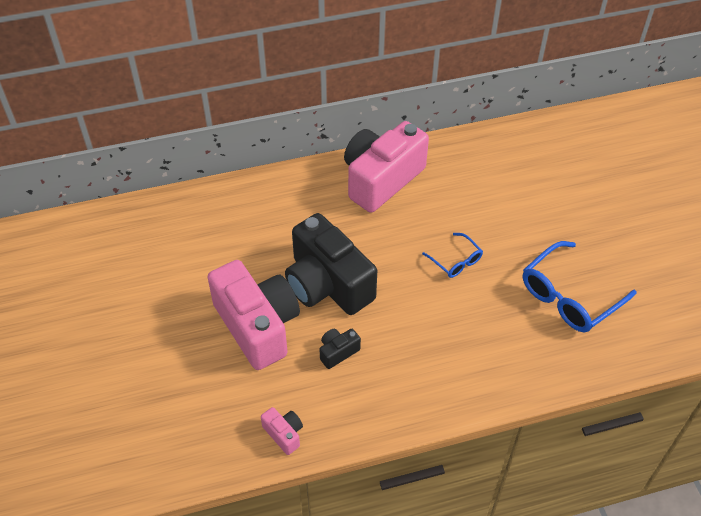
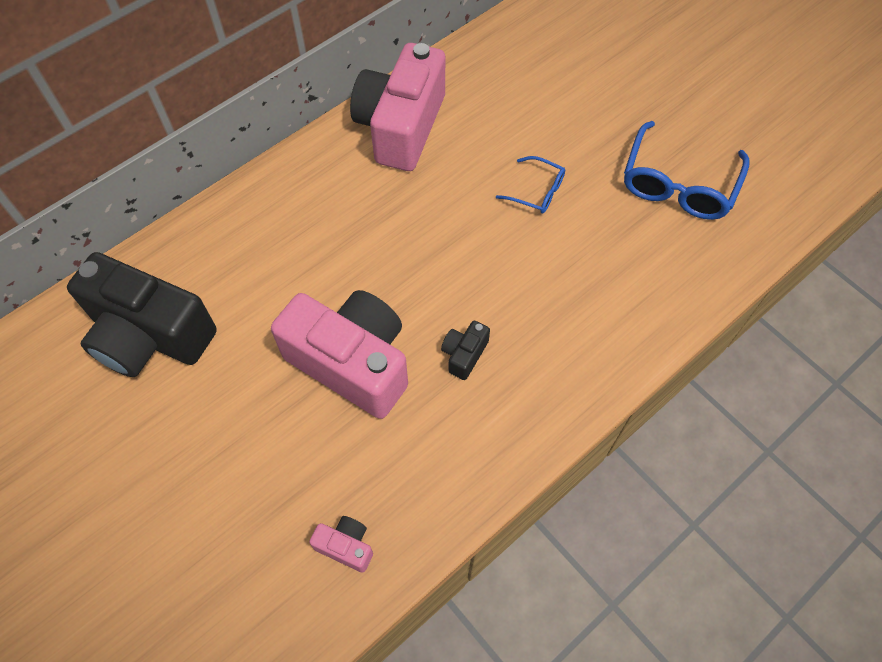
camera: 25 degrees left, 10 degrees up
pink camera [261,407,303,455] -> pink camera moved to [309,516,373,573]
black camera [285,213,377,315] -> black camera moved to [67,252,217,377]

